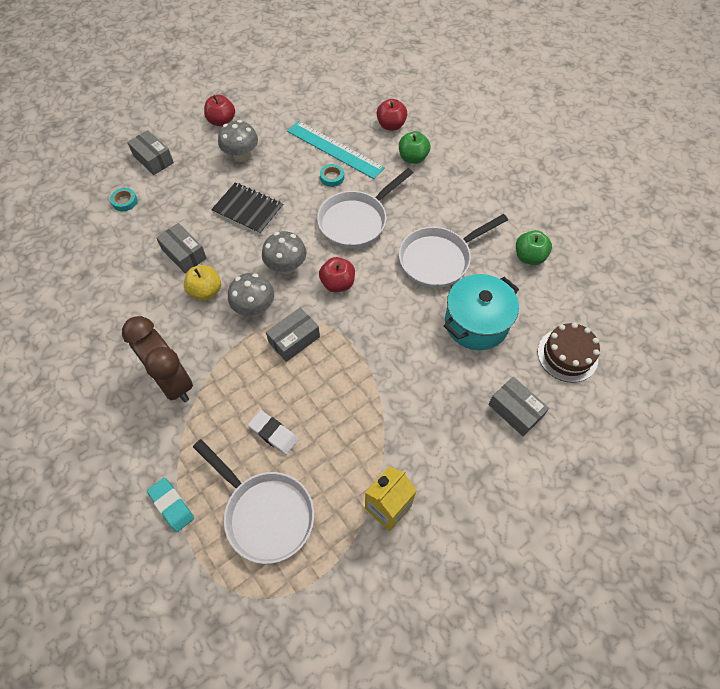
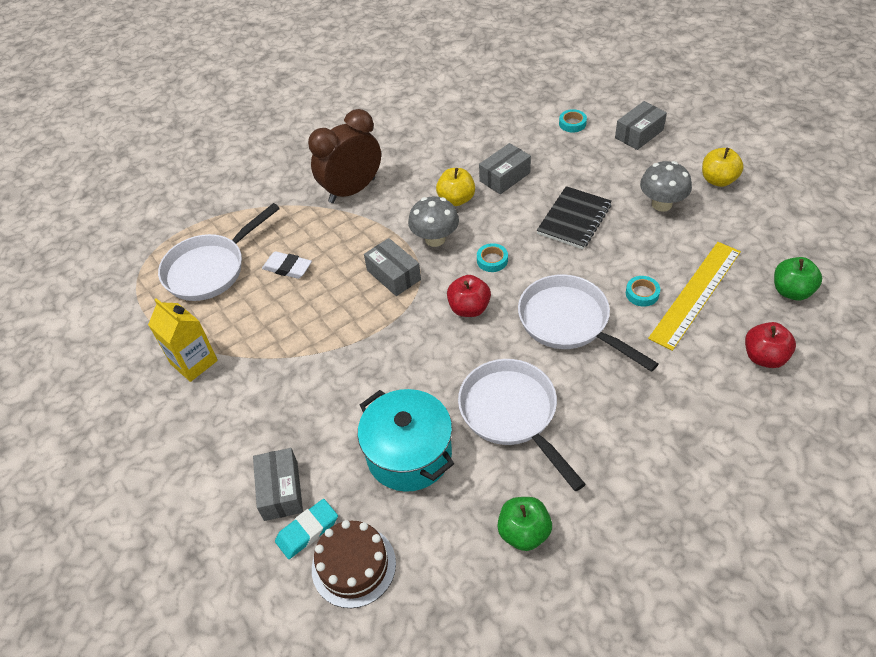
camera: 95 degrees right, 10 degrees down
turquoise eraser [147,478,194,532] -> turquoise eraser moved to [275,499,338,559]
red apple [204,95,235,127] -> yellow apple [702,148,744,187]
white eraser [248,410,298,455] -> white eraser turned 75 degrees clockwise [262,251,312,279]
grey mushroom [262,231,306,274] -> turquoise tape [477,243,508,272]
turquoise ruler [287,121,385,179] -> yellow ruler [648,242,741,351]
green apple [399,131,430,164] -> green apple moved to [774,257,822,300]
grey box [488,377,549,436] -> grey box turned 60 degrees counterclockwise [253,448,303,521]

